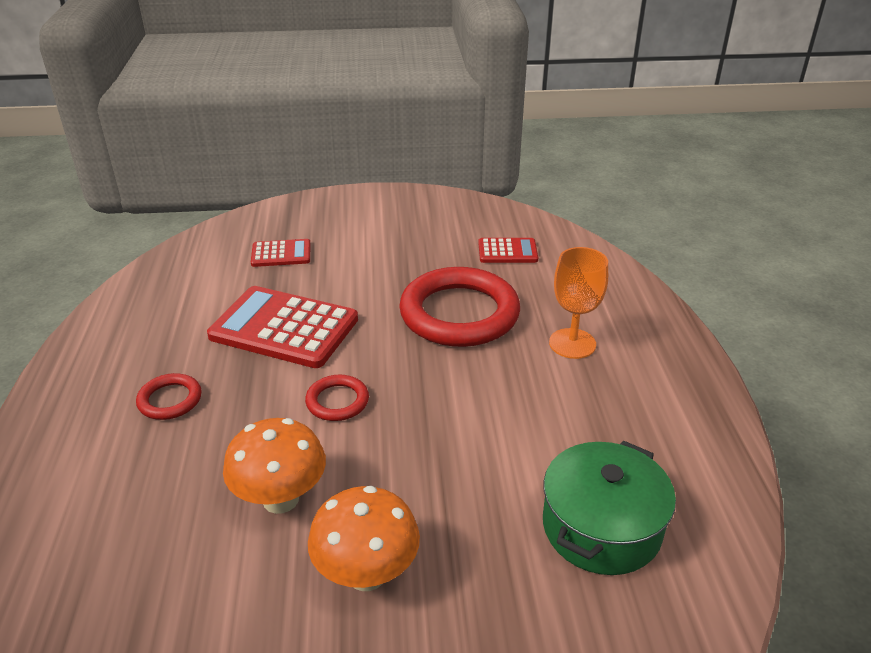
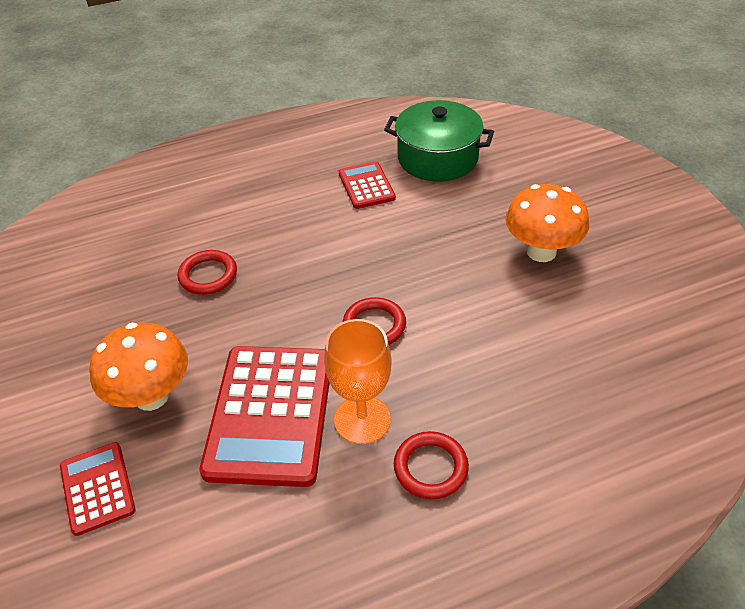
camera: 105 degrees left, 10 degrees up
orange mushroom [223,418,326,514] -> orange mushroom moved to [89,323,188,411]
red ring [399,267,520,347] -> red ring [178,250,237,295], size x0.46
red calculator [478,238,538,263] -> red calculator moved to [339,161,396,209]
orange goblet [549,247,608,359] -> orange goblet moved to [324,319,392,444]

